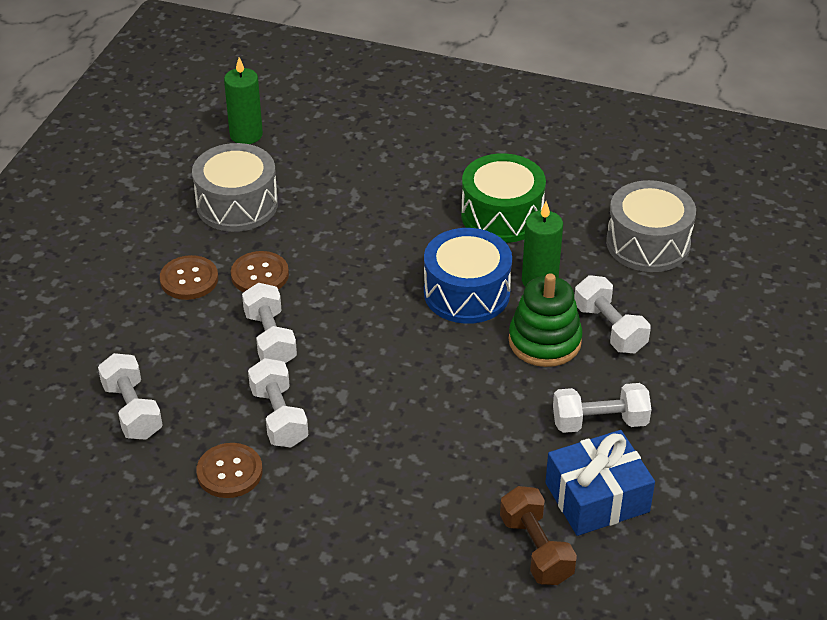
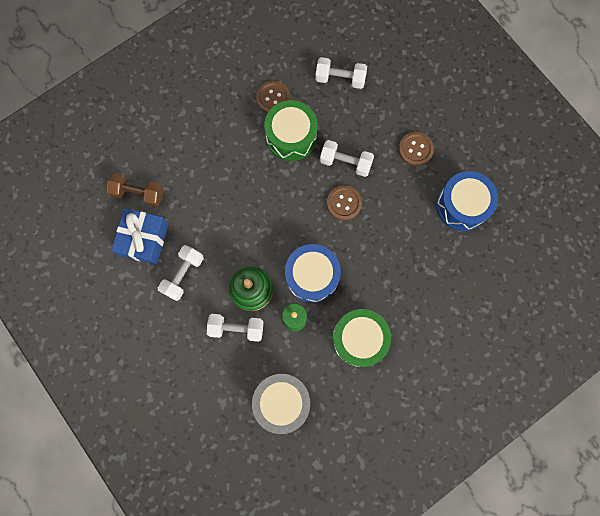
camera: 125 degrees right, 35 degrees up
grey drum [192,143,278,232] -> blue drum [436,171,498,231]
green candle [224,57,263,144] -> none
brown button [231,251,289,292] -> brown button moved to [327,186,362,220]
white dumbbell [248,358,308,448] -> green drum [264,100,318,161]

